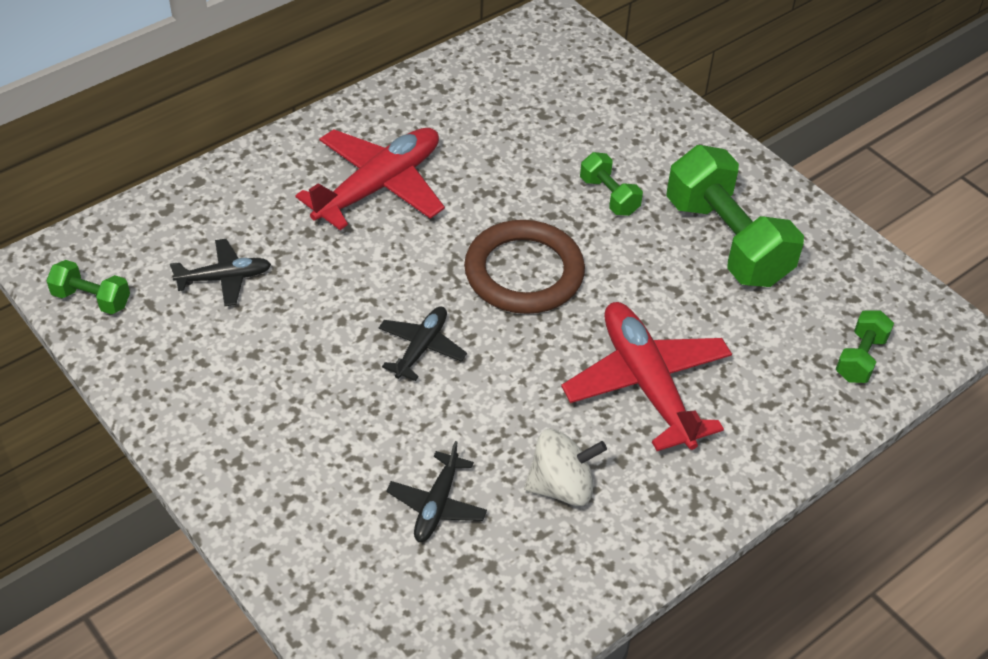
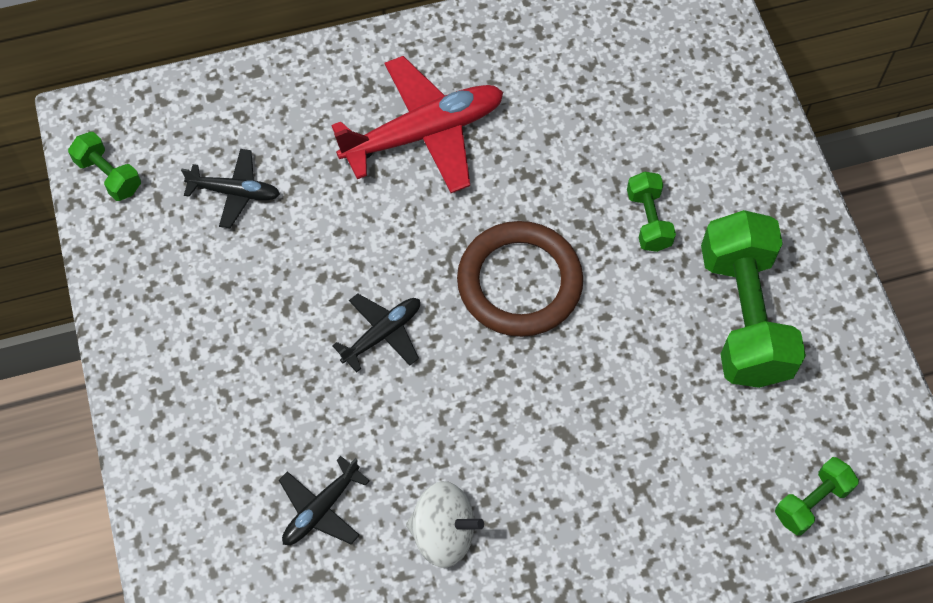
camera: 25 degrees right, 15 degrees up
red plane [561,302,732,451] -> none

